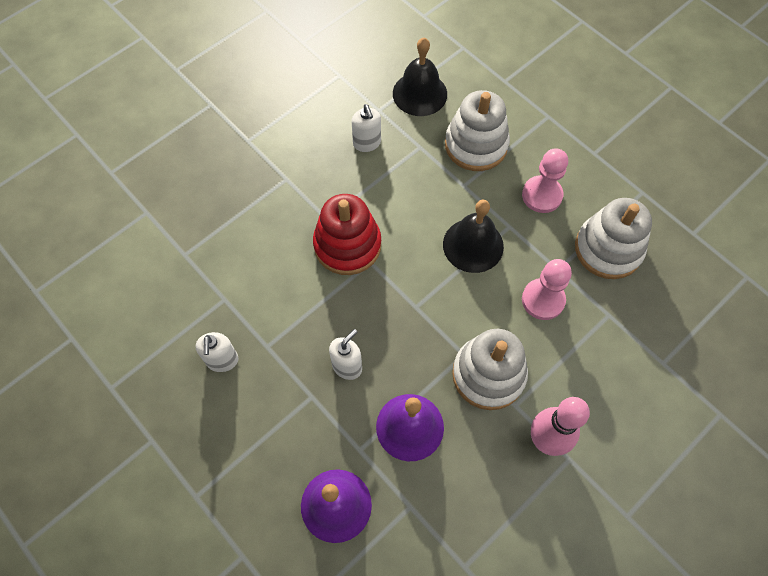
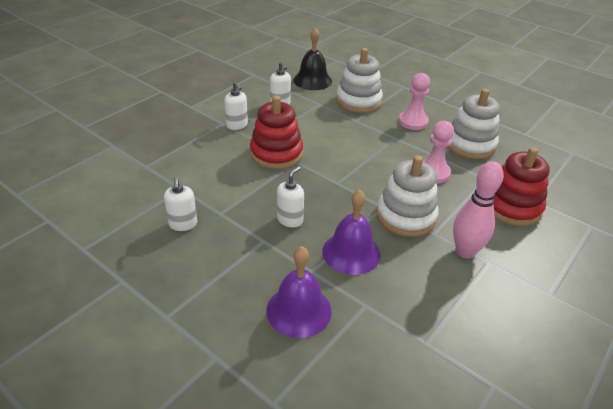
camera: 10 degrees left, 25 degrees down
black bell [443,200,504,273] -> none
none -> white soap dispenser [224,82,248,130]
none -> red stacking toy [494,147,550,226]

